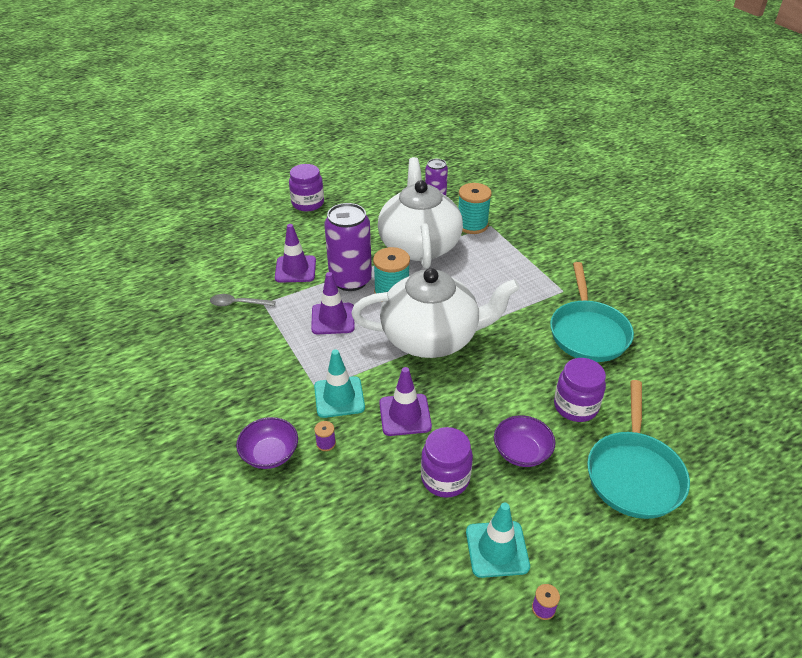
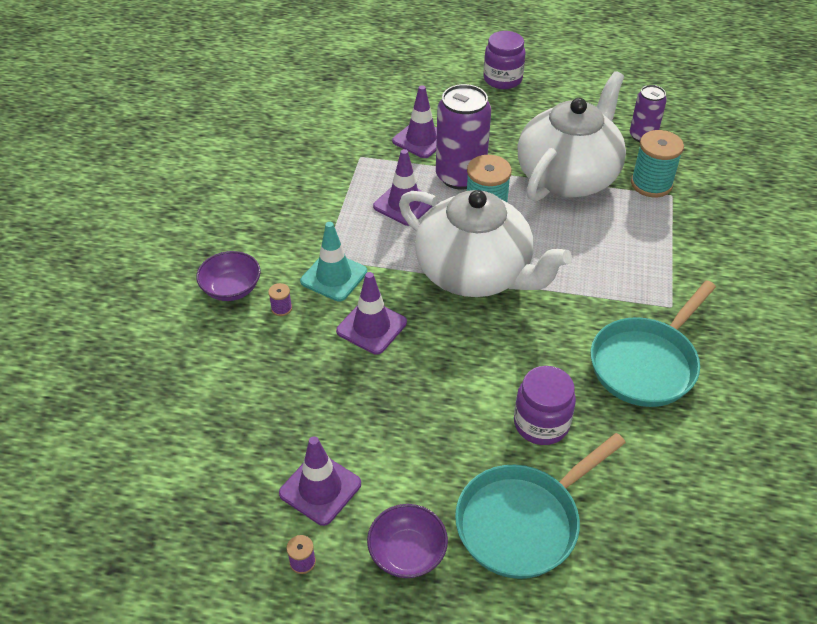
camera: 40 degrees right, 5 degrees up
grey spoon [210,294,276,306] -> none
purple jar [421,427,473,498] -> none
turquoise traffic cone [466,502,530,578] -> purple traffic cone [279,436,361,526]
purple bowl [494,416,555,467] -> purple bowl moved to [367,504,448,578]

